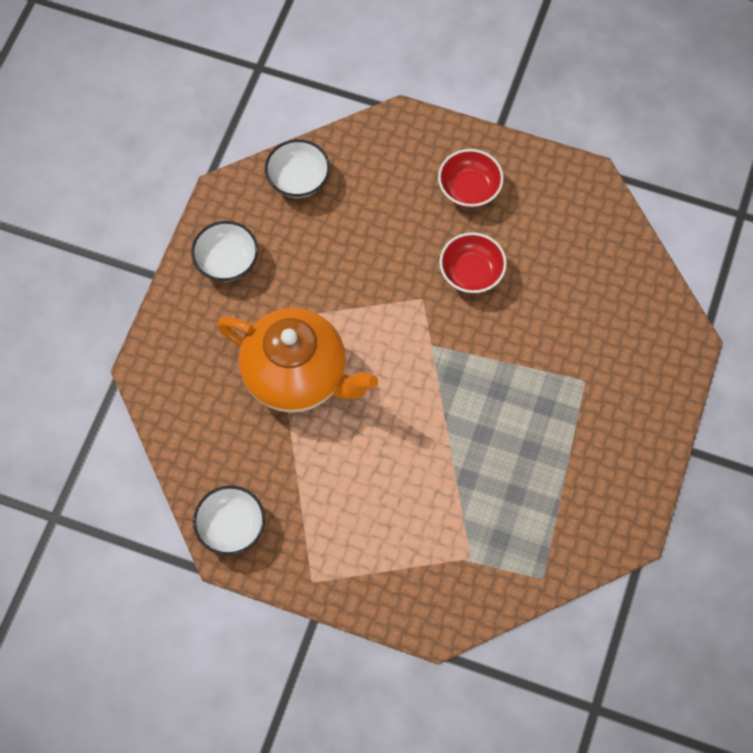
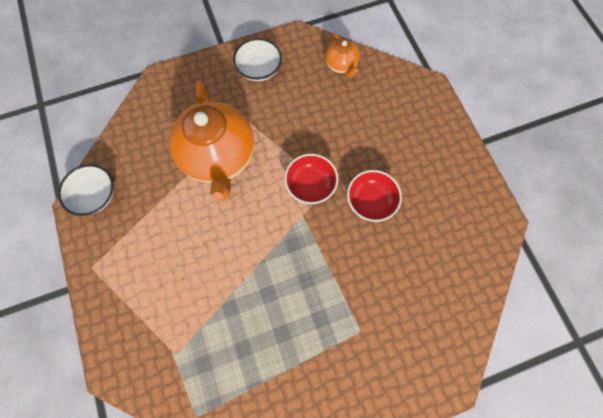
camera: 50 degrees right, 5 degrees up
white bowl [265,139,330,198] -> orange teapot [325,32,360,77]
red bowl [438,149,504,208] -> red bowl moved to [284,154,338,204]

